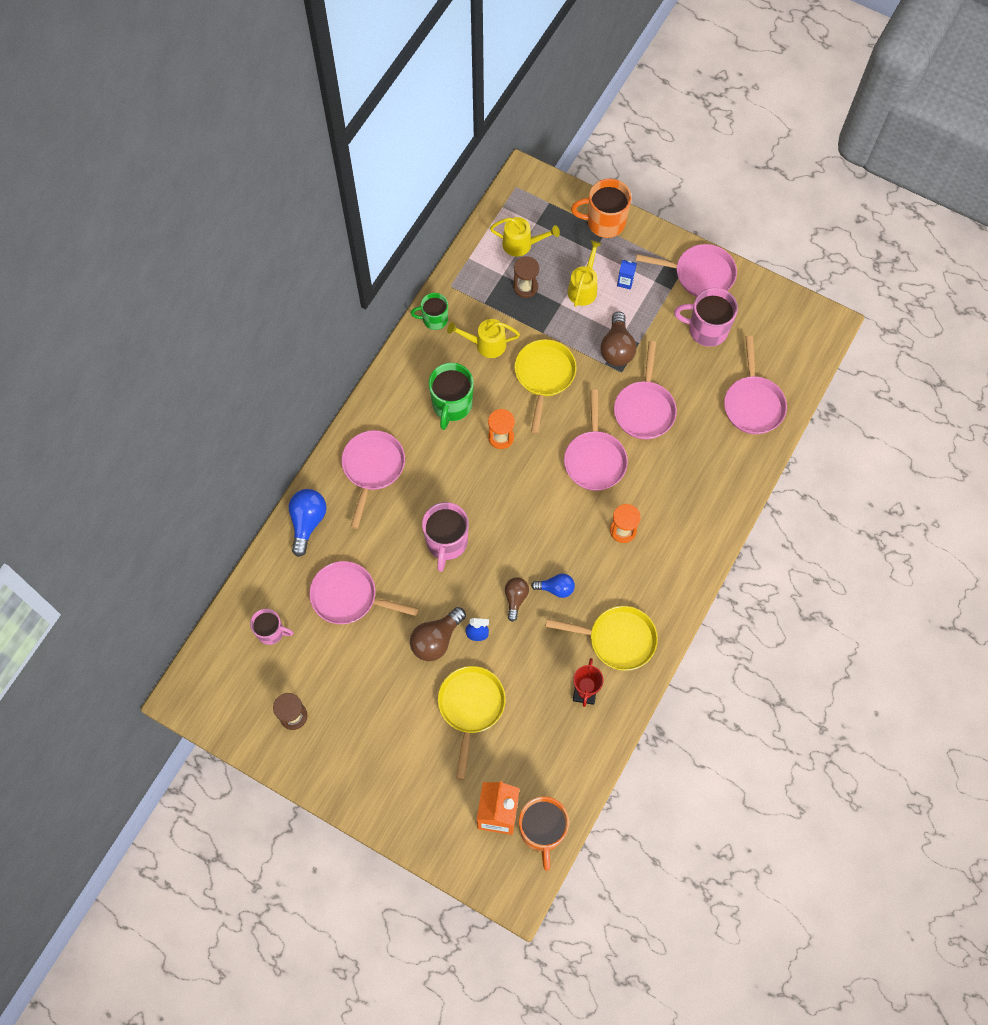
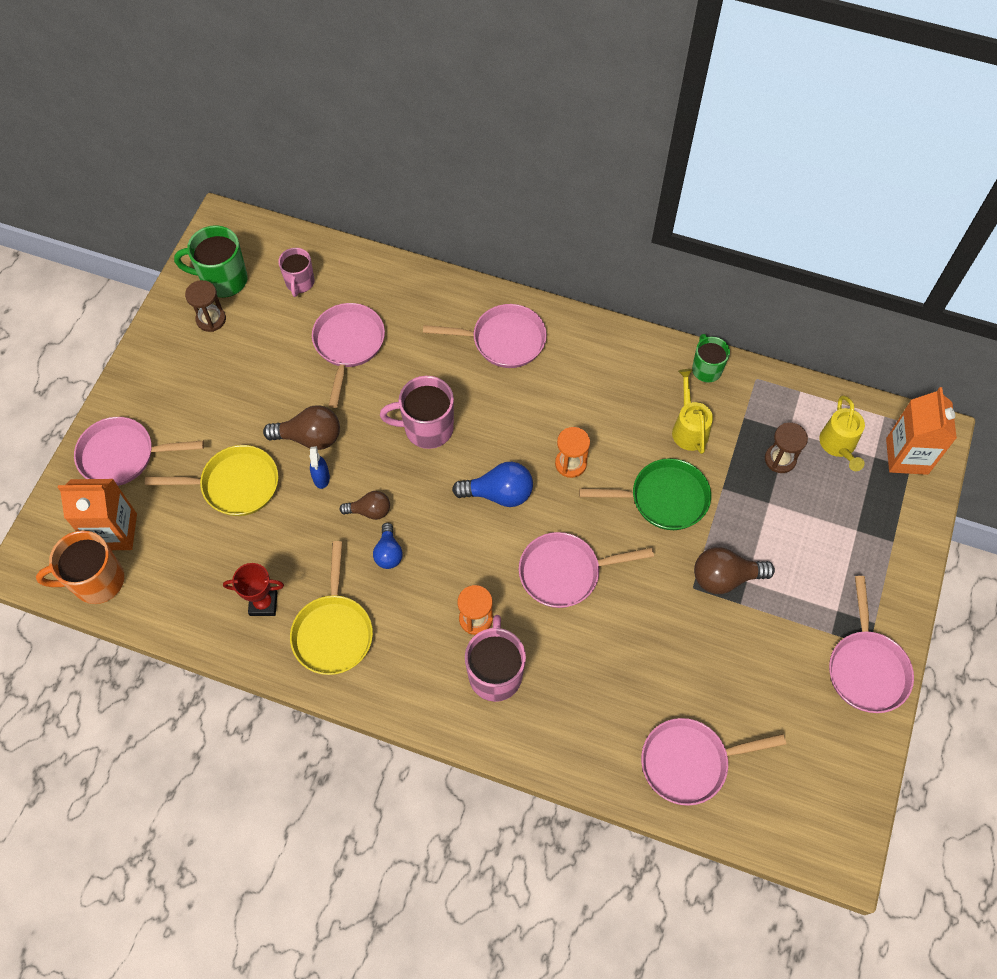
camera: 80 degrees right, 5 degrees down
blue light bulb [289,489,327,557] -> blue light bulb moved to [452,462,533,507]
brown light bulb [410,607,466,661] -> brown light bulb turned 150 degrees clockwise [263,405,340,450]
green mug [429,363,474,430] -> green mug moved to [174,225,248,298]
yellow pan [514,339,577,433] -> green pan [579,458,711,530]
yellow watering can [568,240,602,307] -> none
orange mug [571,179,632,238] -> none
pink pan [614,341,677,439] -> pink pan moved to [74,417,204,486]
blue carton [617,260,637,290] -> none
pink mug [674,288,738,347] -> pink mug moved to [465,615,526,702]
none -> orange carton [886,387,957,475]

